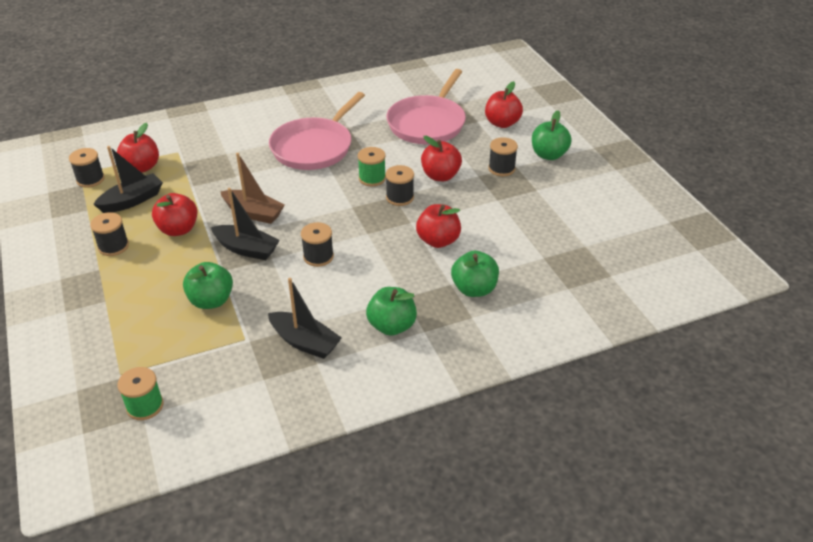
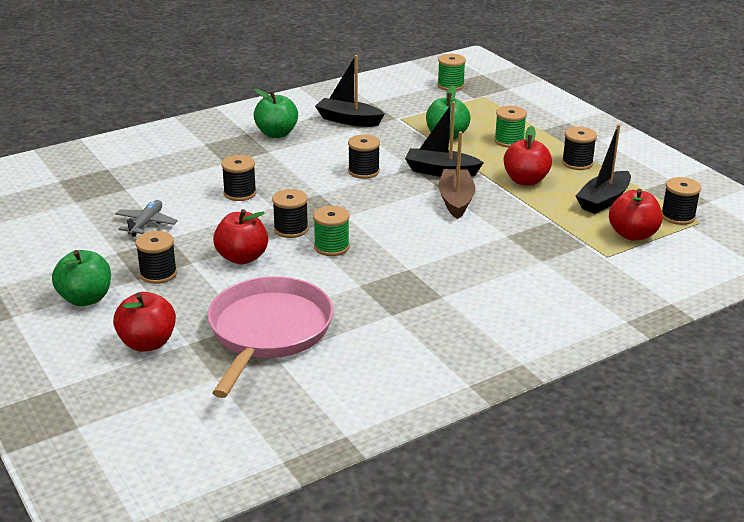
camera: 170 degrees right, 10 degrees down
brown boat [220,153,285,224] -> brown boat turned 75 degrees clockwise [439,131,476,219]
pink pan [269,92,365,170] -> none
red apple [416,204,461,248] -> black spool [221,155,257,201]
green apple [451,251,499,297] -> none
none -> grey plane [115,200,178,237]
none -> green spool [494,106,527,148]

